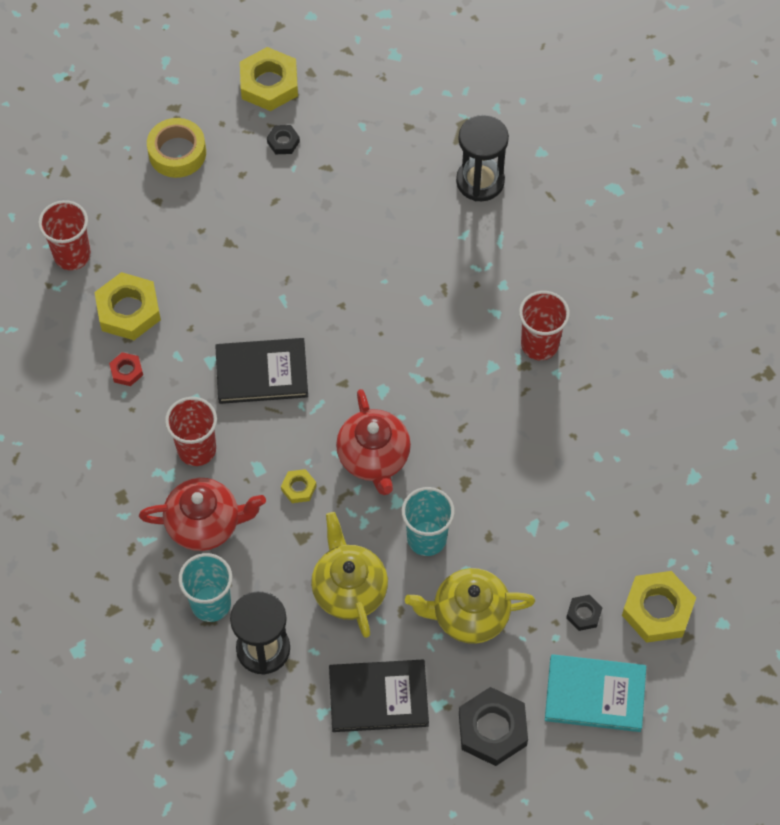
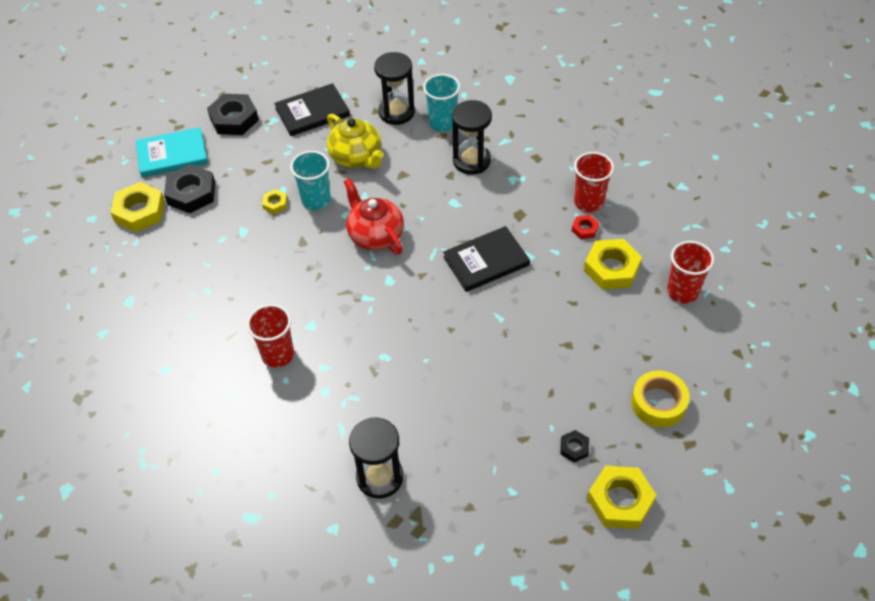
camera: 160 degrees right, 10 degrees down
red teapot [139,478,266,551] -> black hourglass [452,100,492,175]
red cup [165,397,217,466] -> red cup moved to [574,152,614,212]
yellow nut [281,469,317,503] -> yellow nut moved to [262,189,287,214]
yellow teapot [405,568,535,644] -> none
black nut [566,595,603,631] -> black nut [164,164,215,213], size x2.01

